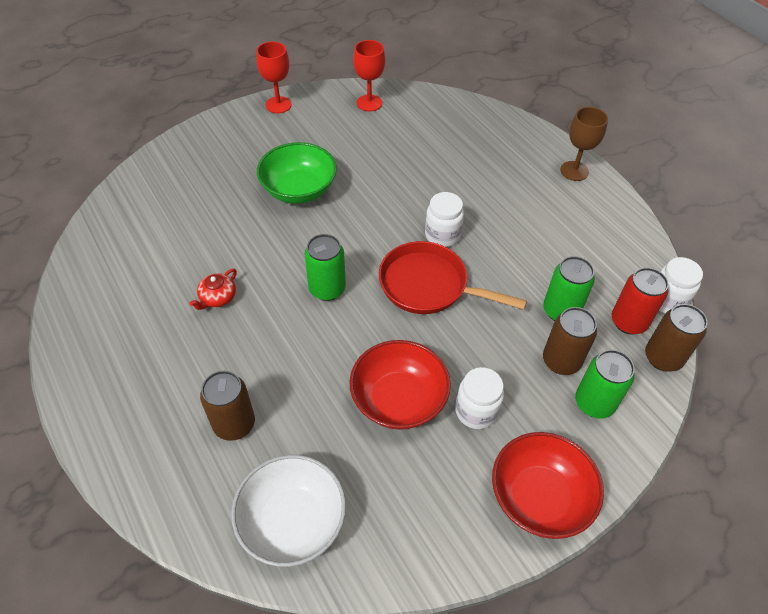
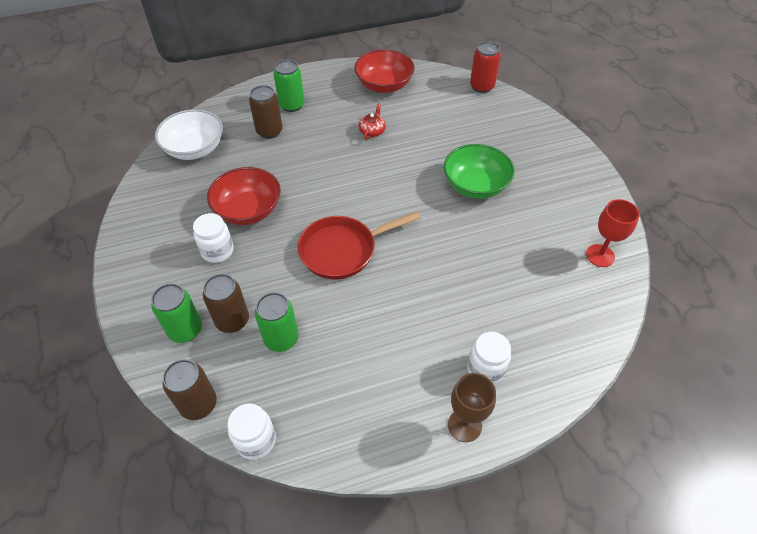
camera: 105 degrees right, 0 degrees up
red teapot [189,269,237,310] -> red teapot turned 60 degrees clockwise [359,103,386,140]
red goblet [256,42,292,113] -> none
green can [304,234,346,301] -> green can moved to [274,60,304,112]
red pan [379,241,527,314] -> red pan turned 150 degrees counterclockwise [297,211,421,279]
white jar [425,192,464,247] -> white jar moved to [467,332,511,385]
red bowl [492,432,604,539] -> red bowl moved to [354,49,415,93]
red can [612,267,669,335] -> red can moved to [470,41,501,93]

